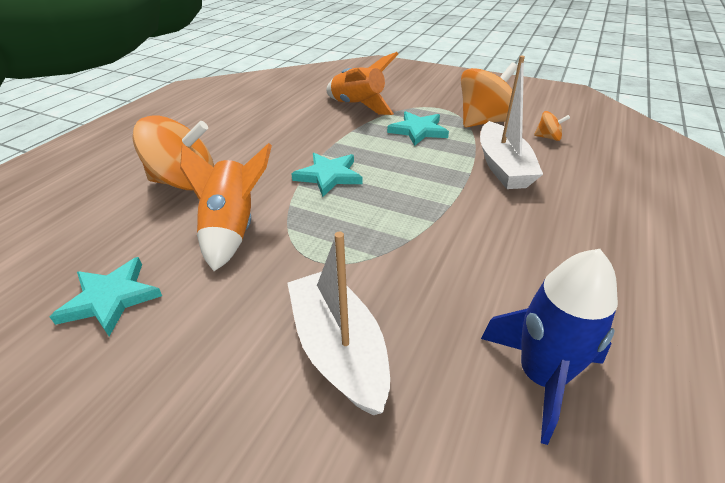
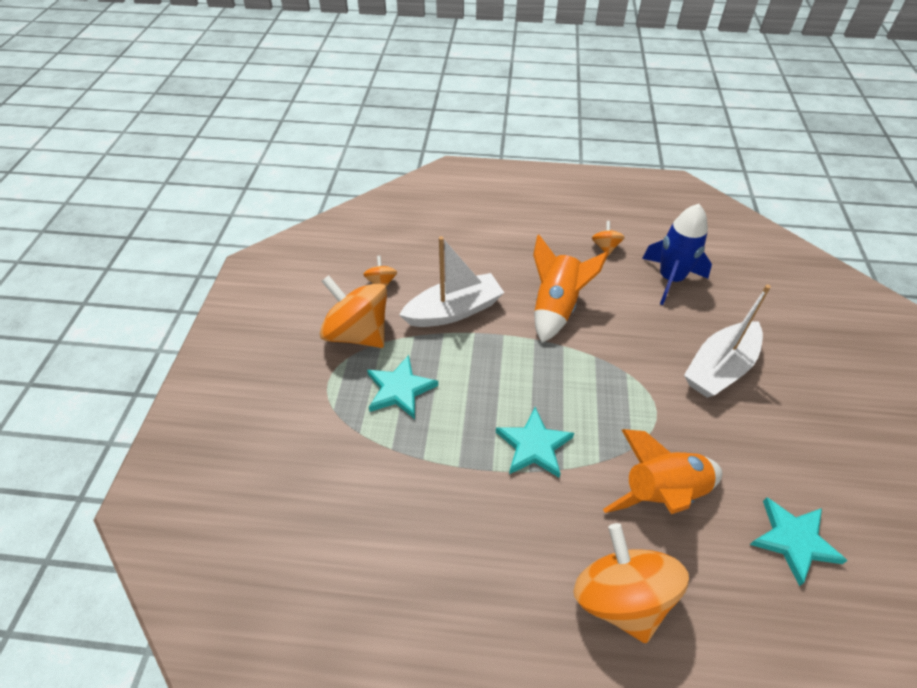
camera: 110 degrees left, 10 degrees up
orange rocket [326,52,398,115] -> orange rocket moved to [533,235,609,343]
none -> orange spinning top [592,221,625,256]

